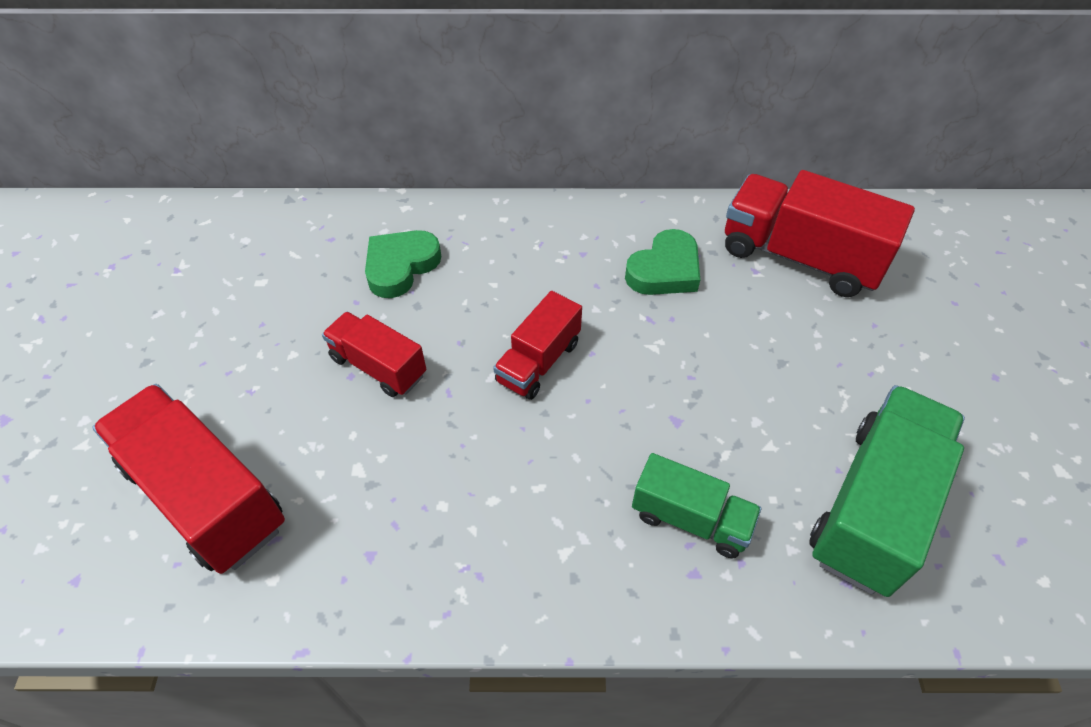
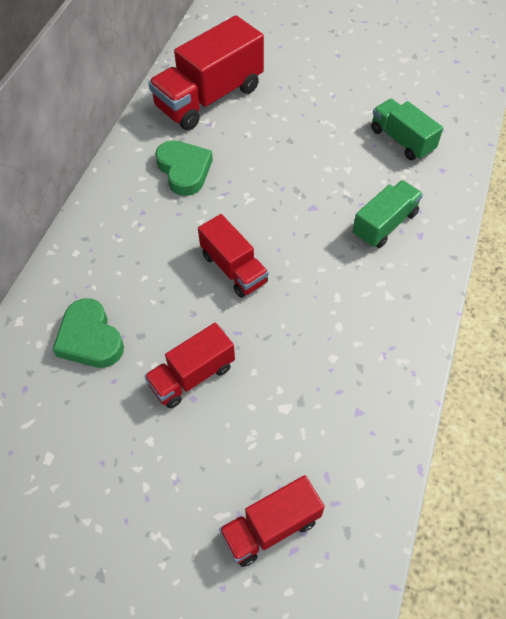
camera: 70 degrees left, 5 degrees up
red truck [92,384,285,574] -> red truck [219,475,325,567], size x0.58
green truck [809,385,965,597] -> green truck [371,99,443,160], size x0.58

